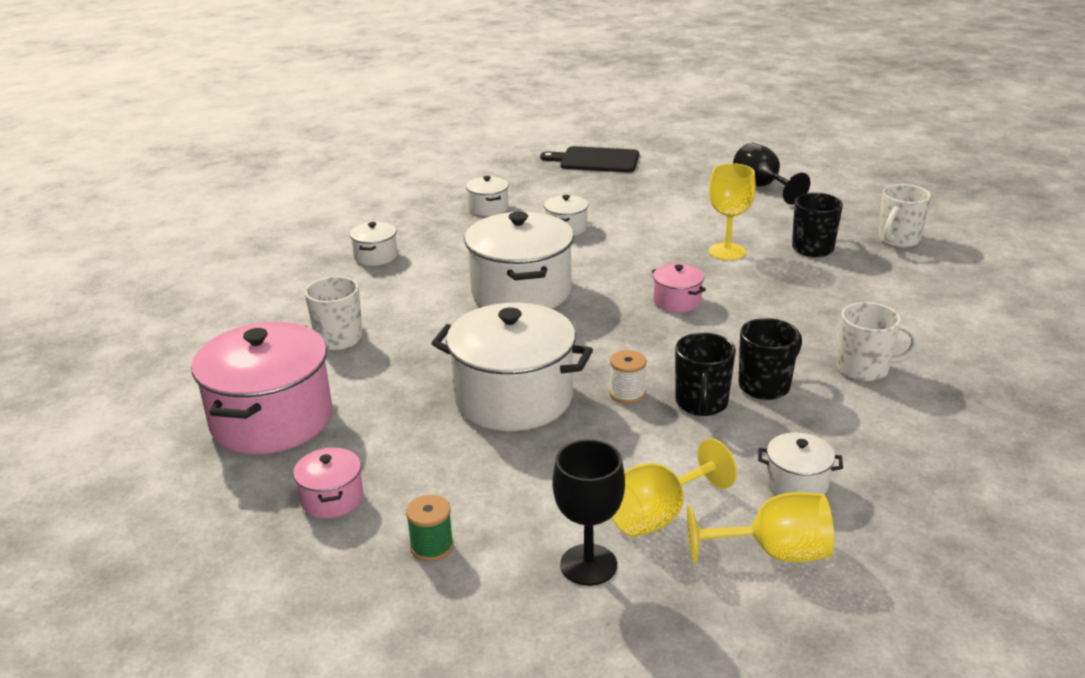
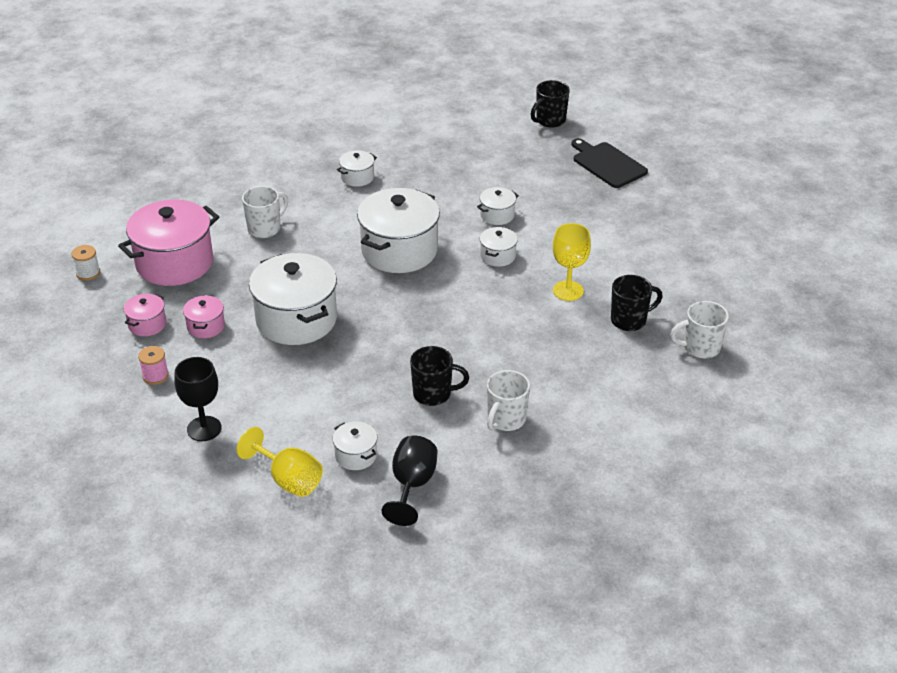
camera: 40 degrees right, 10 degrees up
green spool [406,495,454,562] -> pink spool [138,346,169,385]
white pot [466,176,509,216] -> white pot moved to [480,227,518,267]
white spool [609,350,647,404] -> white spool moved to [71,245,100,281]
yellow goblet [612,438,737,537] -> none
pink pot [652,263,706,313] -> pink pot moved to [183,295,225,338]
black mug [675,333,736,416] -> black mug moved to [531,80,570,128]
black goblet [733,143,810,205] -> black goblet moved to [382,436,437,526]
white mug [837,302,919,382] -> white mug turned 75 degrees clockwise [487,370,530,431]

